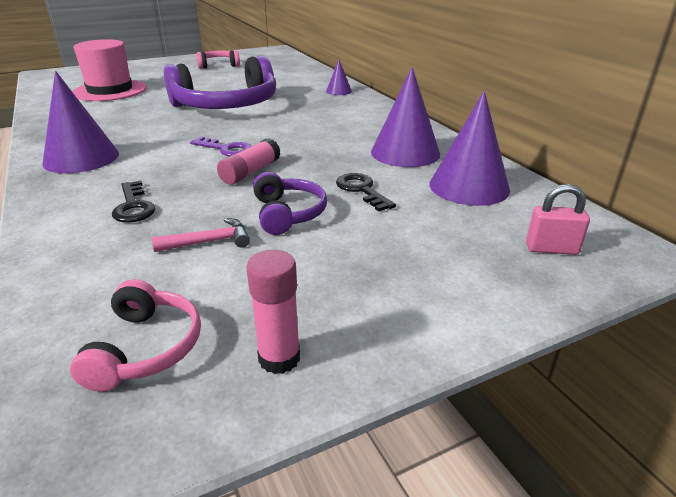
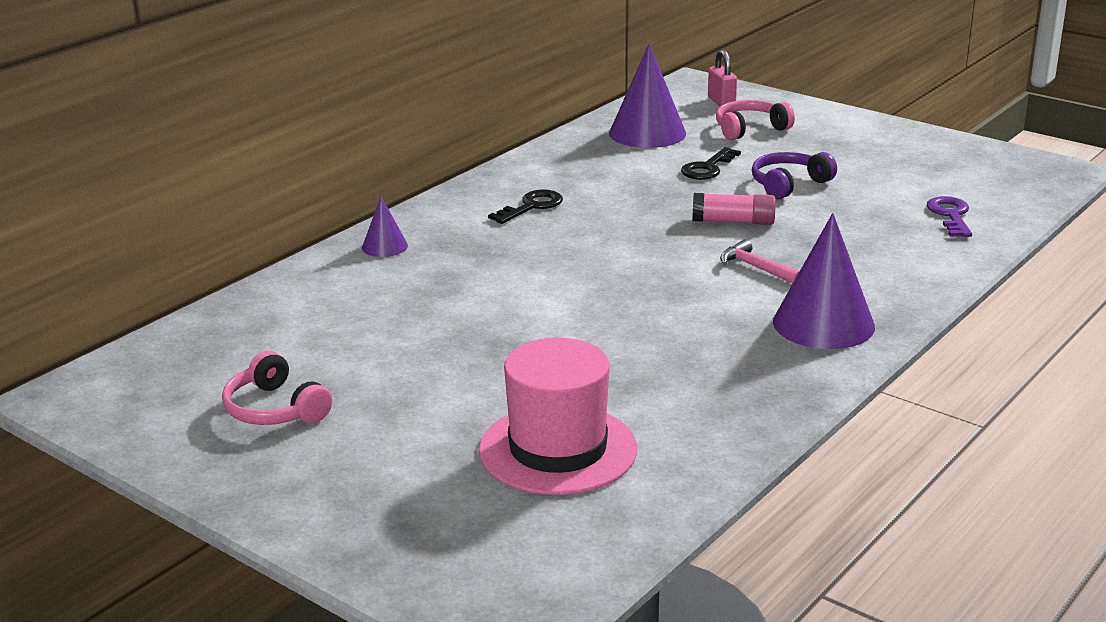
camera: 115 degrees left, 5 degrees down
pink headphones [70,279,201,392] -> pink headphones moved to [716,100,795,140]
black key [112,181,155,223] -> black key moved to [488,189,563,224]
pink hammer [152,218,250,252] -> pink hammer moved to [720,239,800,284]
purple headphones [164,56,276,109] -> none
purple key [190,136,252,156] -> purple key moved to [927,196,972,237]
pink glue stick [246,250,300,374] -> none
purple cone [371,67,440,167] -> none

